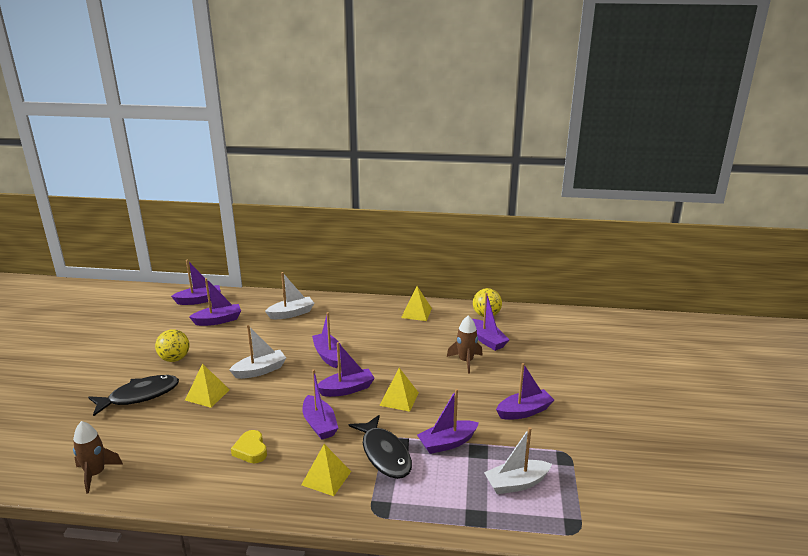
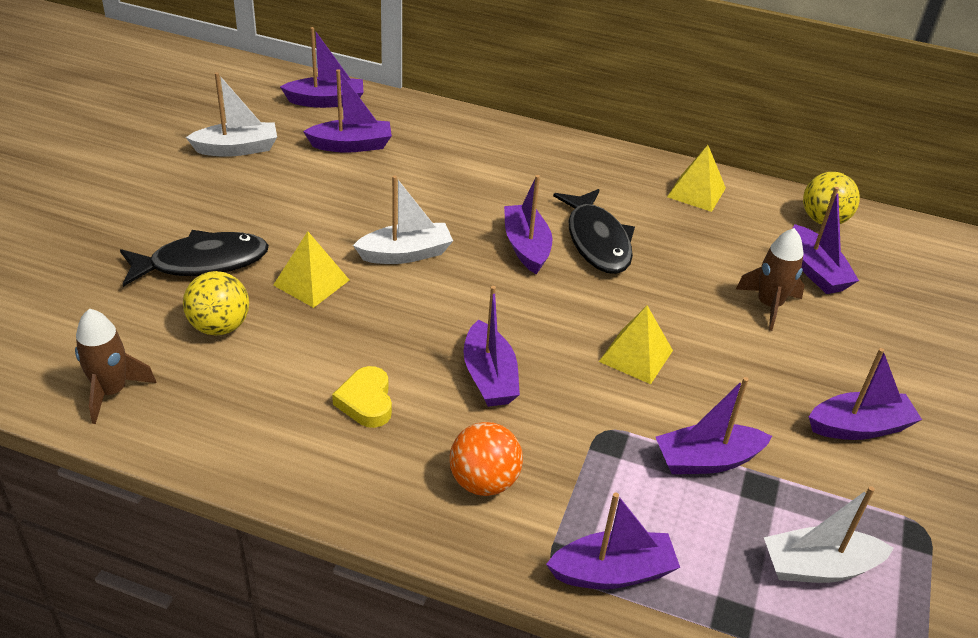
camera: 10 degrees right, 15 degrees up
yellow ball [155,329,189,362] -> yellow ball moved to [183,271,249,335]
white boat [265,272,314,319] -> white boat moved to [186,72,277,157]
yellow pyramid [301,444,351,496] -> orange ball [449,422,523,496]
purple boat [318,342,375,397] -> purple boat moved to [546,492,680,589]
black fish [349,415,412,479] -> black fish moved to [553,189,635,274]

